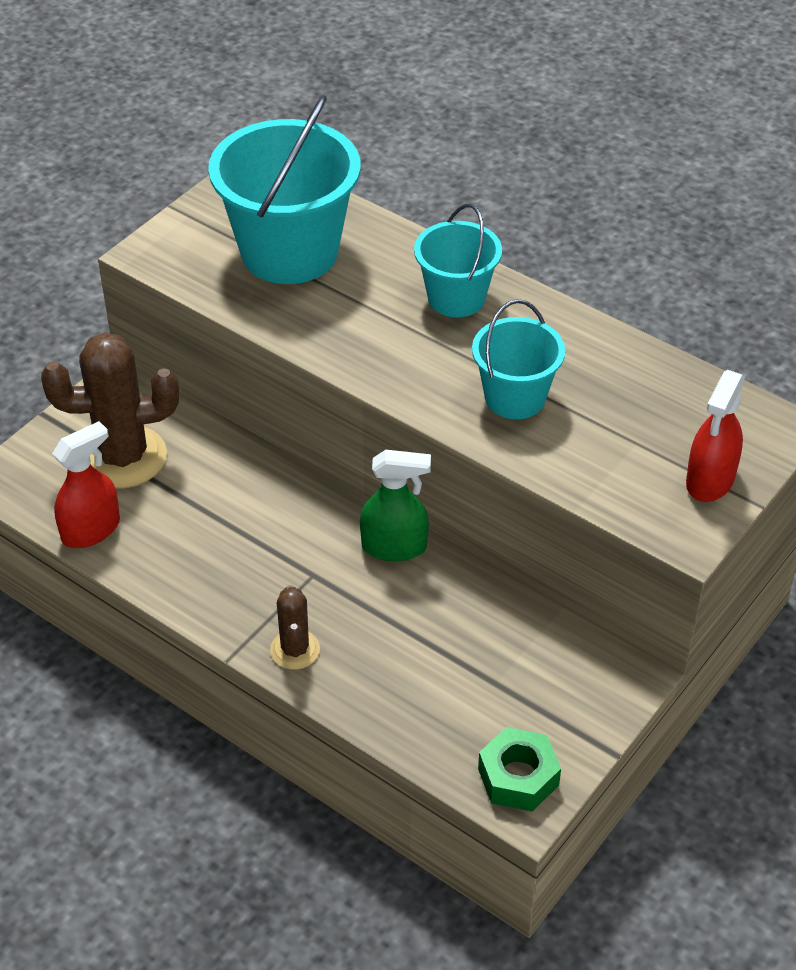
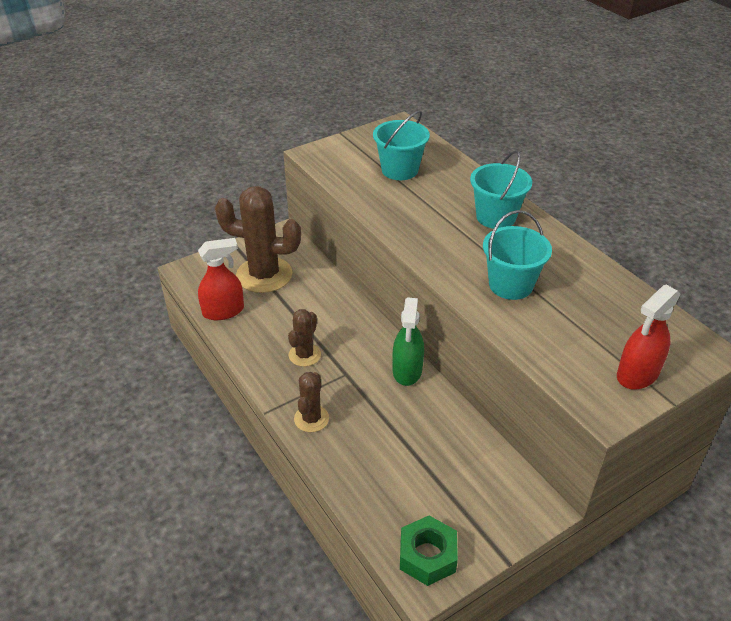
camera: 20 degrees right, 5 degrees down
turquoise bucket [208,95,361,284] -> turquoise bucket [373,110,430,180], size x0.57
green spray bottle [360,450,431,561] -> green spray bottle turned 75 degrees clockwise [392,297,424,386]
none -> brown cactus [288,309,321,367]

